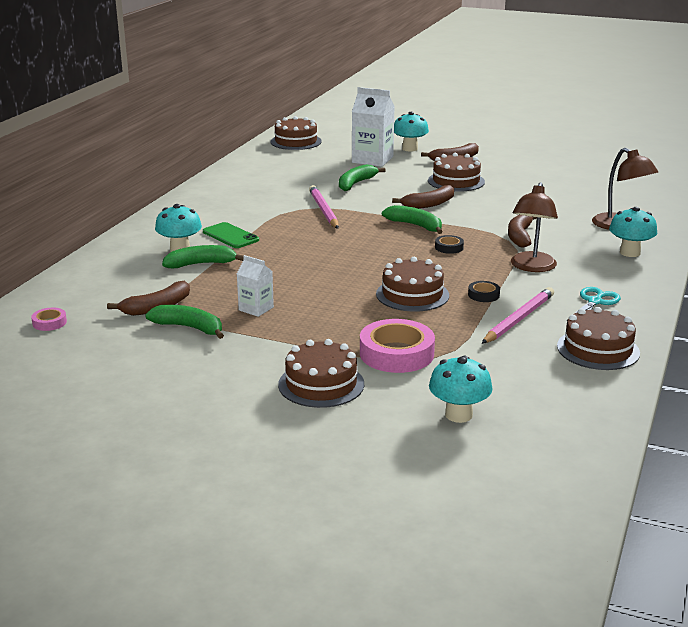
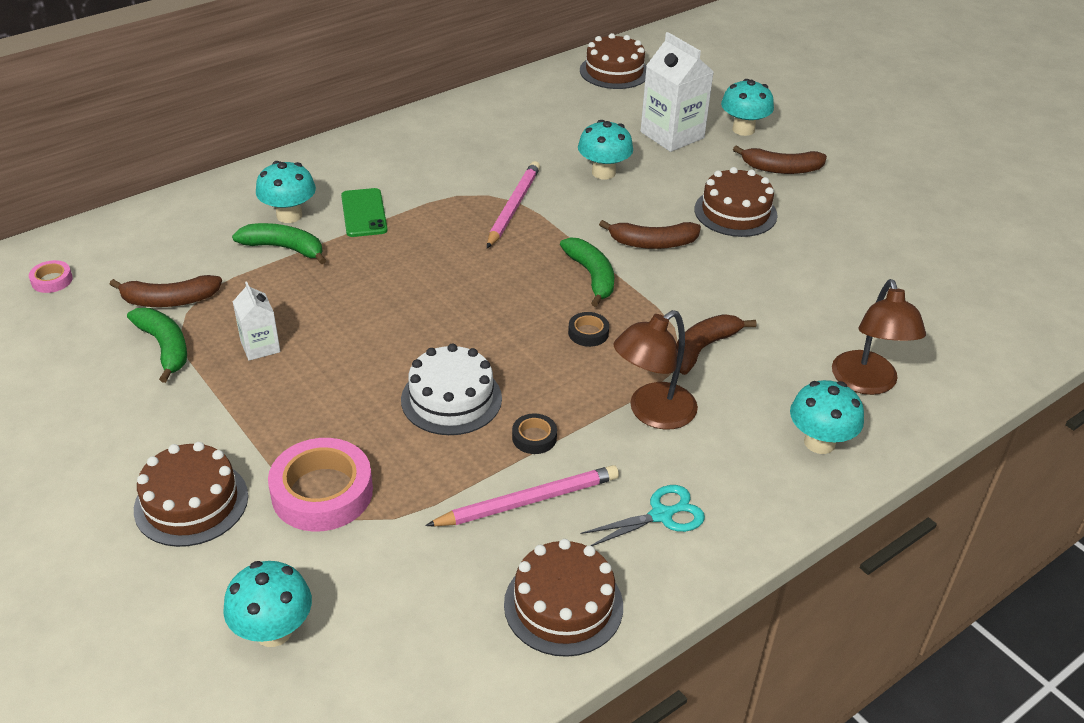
camera: 30 degrees right, 15 degrees up
green banana [339,164,386,191] -> turquoise mushroom [578,120,633,179]
brown cake [376,257,449,312] -> white cake [401,343,502,435]

